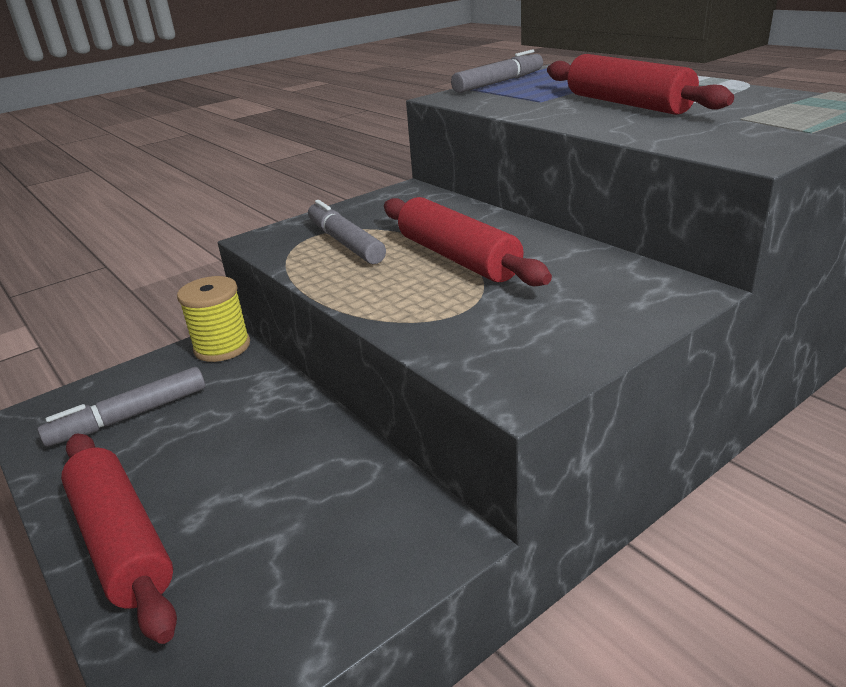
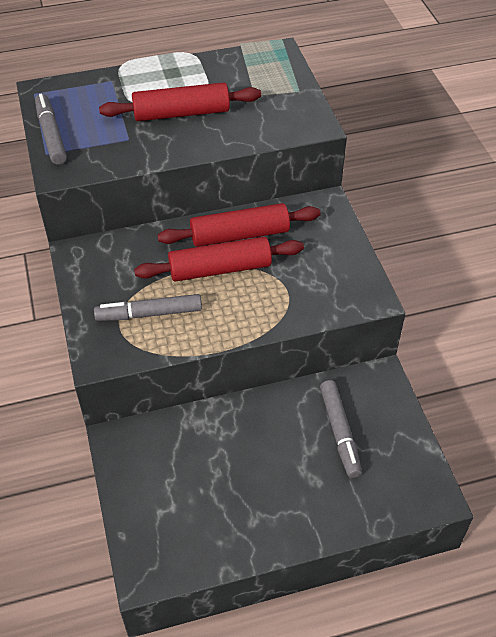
camera: 70 degrees left, 20 degrees up
grey marker [37,367,205,447] -> grey marker moved to [320,380,362,478]
red rolling pin [61,433,177,644] -> red rolling pin moved to [157,203,321,247]
yellow spool [177,276,250,362] -> none

